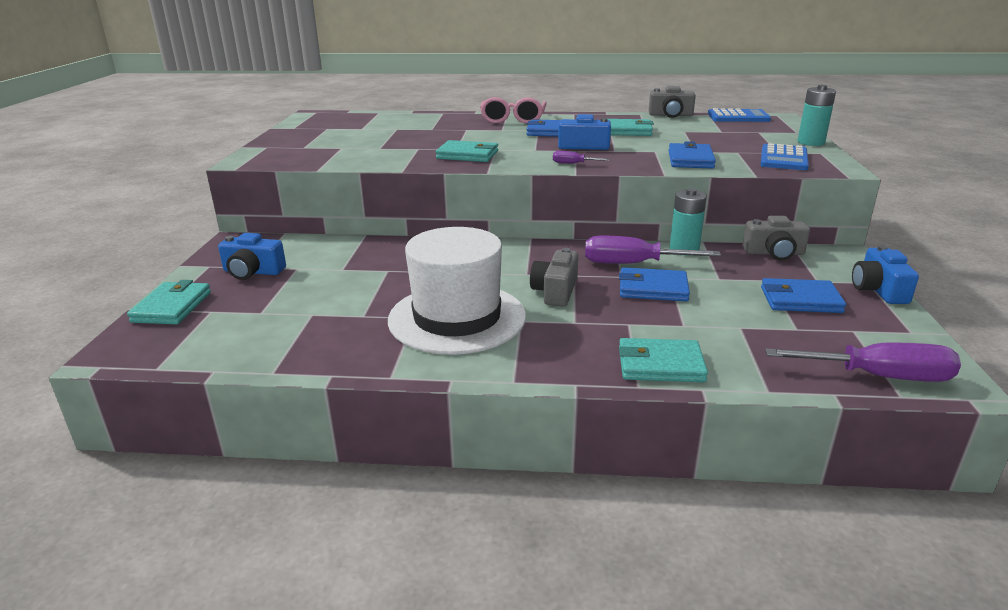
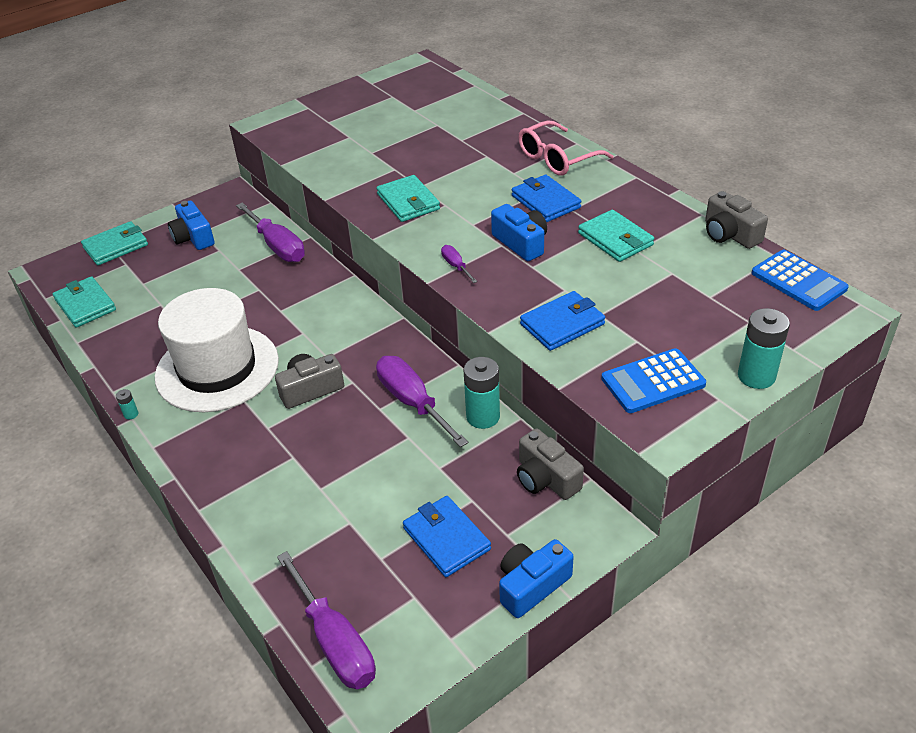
camera: 50 degrees right, 15 degrees up
blue wallet [619,267,690,301] -> none
turquoise wallet [619,338,708,382] -> turquoise wallet moved to [53,276,116,328]
none -> turquoise battery [116,389,138,419]
none -> purple screwdriver [236,202,305,262]

